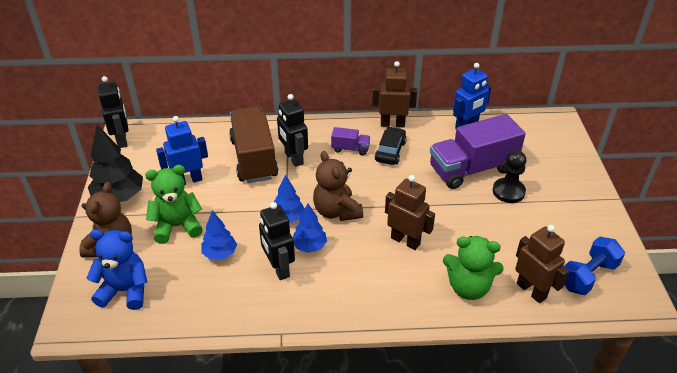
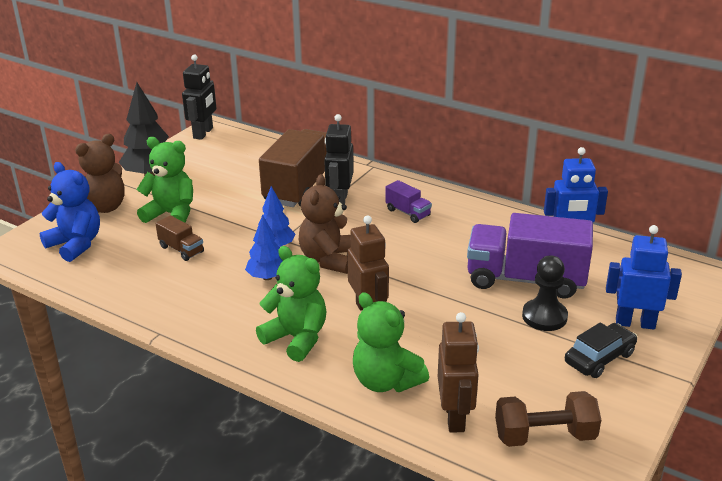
camera: 35 degrees right, 10 degrees down
blue robot [156,116,208,185] -> blue robot moved to [606,225,682,329]
blue tree [201,211,237,260] -> brown truck [156,215,204,261]
black robot [259,202,295,280] -> none
brown robot [372,61,417,127] -> none
black car [375,127,407,165] -> black car moved to [565,322,637,378]
blue dumbbell [564,237,625,295] -> brown dumbbell [495,391,601,447]
none -> green teddy bear [256,246,327,362]

